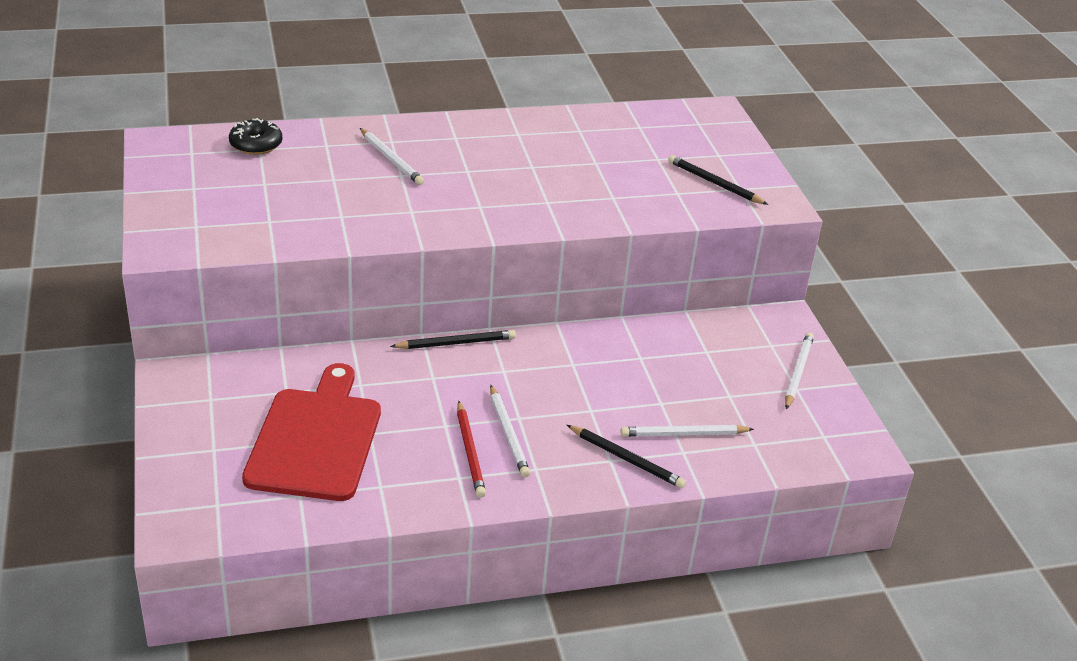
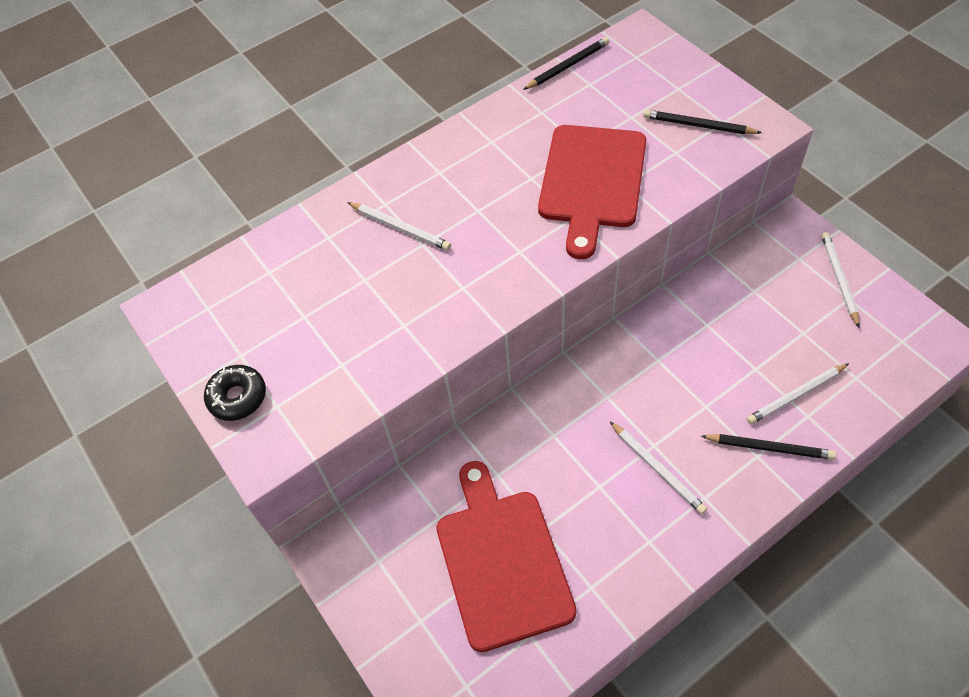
camera: 15 degrees left, 20 degrees up
black donut [229,118,282,155] -> black donut moved to [204,365,266,421]
black pencil [390,330,516,349] -> black pencil moved to [523,37,609,90]
red pencil [457,401,486,498] -> none
none -> red cutting board [538,125,646,259]

